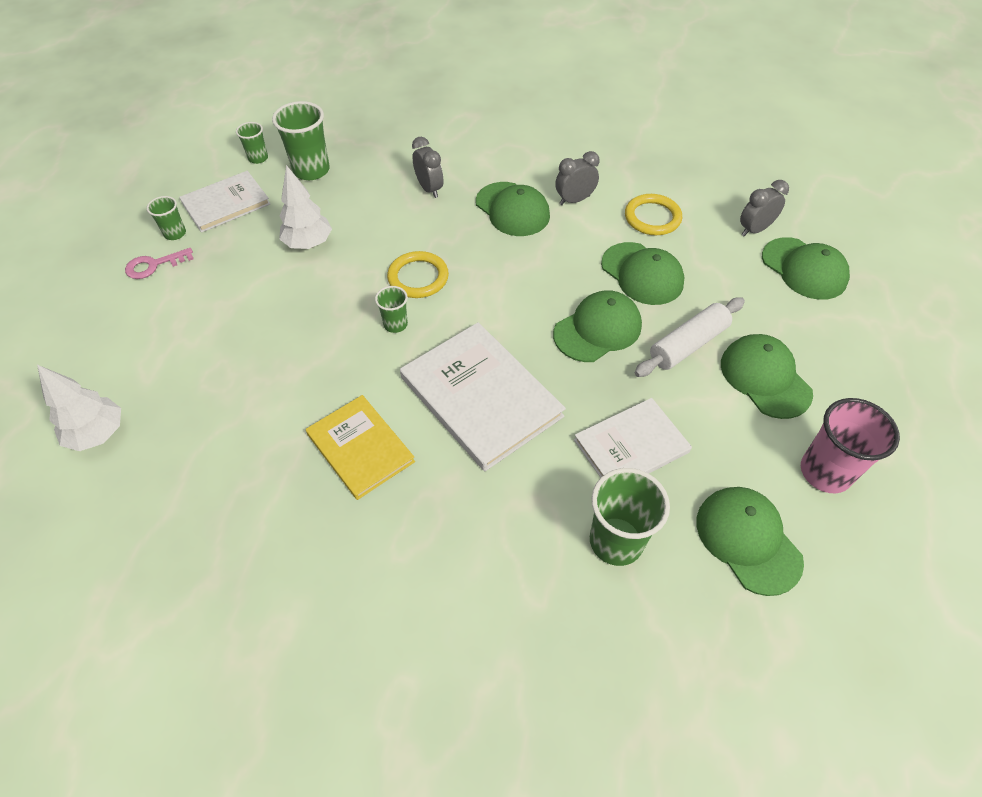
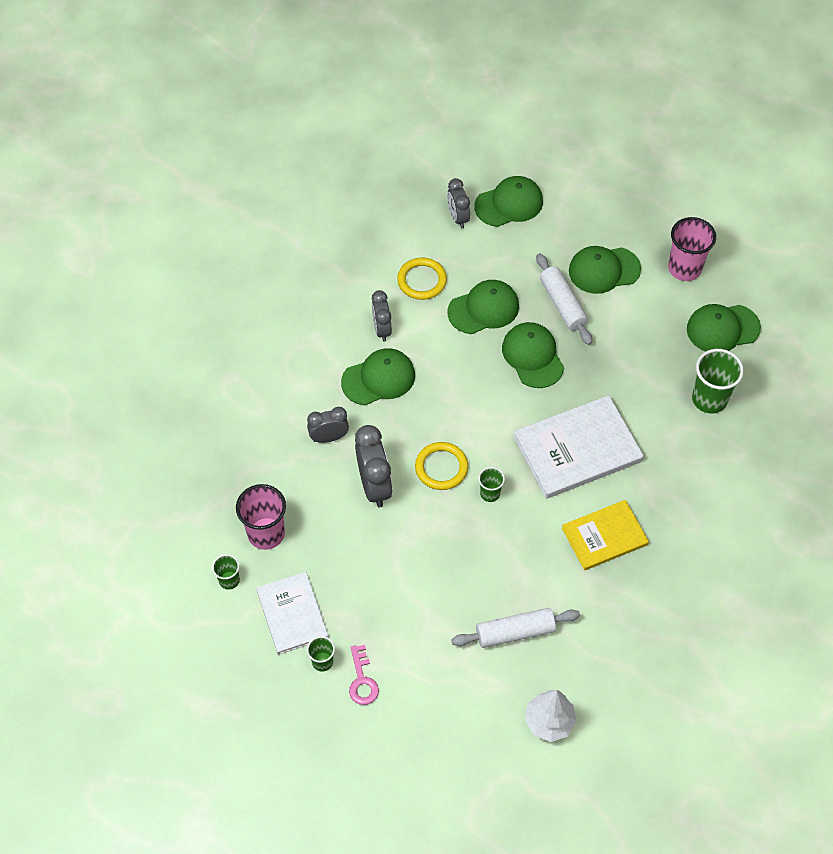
camera: 75 degrees left, 5 degrees up
green cup [272,101,330,180] -> pink cup [236,484,286,550]
white tree [279,165,332,249] -> none
white book [574,398,692,478] -> none
none -> grey clock [355,425,393,507]
none -> white rolling pin [451,608,580,648]

